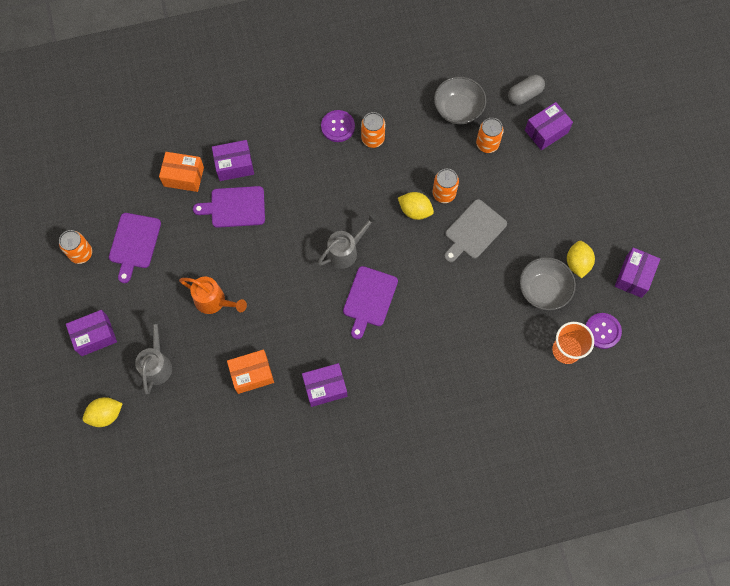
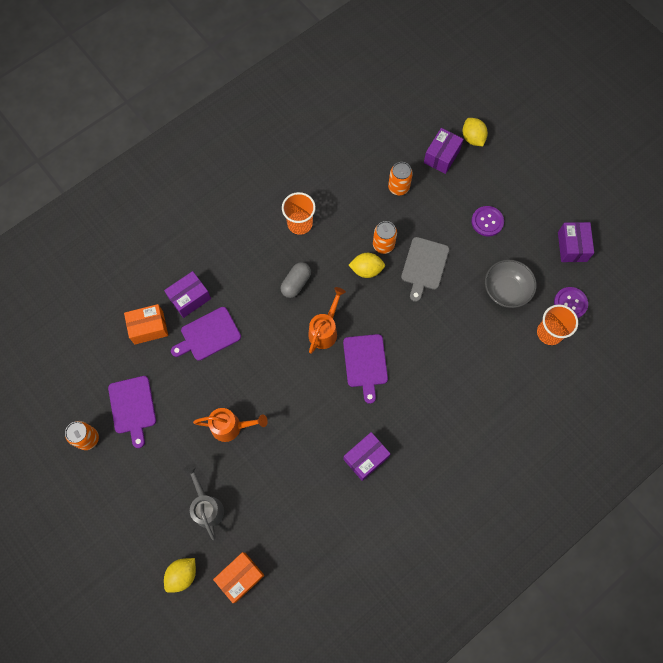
camera: 25 degrees left, 0 degrees up
purple box [66,310,117,356] -> none
orange box [227,350,274,394] -> orange box moved to [213,552,264,603]
grey watering can [318,212,379,269] -> orange watering can [308,287,346,354]
purple button [321,110,355,142] -> purple button moved to [471,206,504,237]
orange can [361,112,385,148] -> orange cup [282,192,316,235]
grey bowl [434,77,486,124] -> none
grey capsule [508,75,545,105] -> grey capsule moved to [280,262,311,298]
yellow lemon [567,241,595,278] -> yellow lemon moved to [463,118,488,146]

